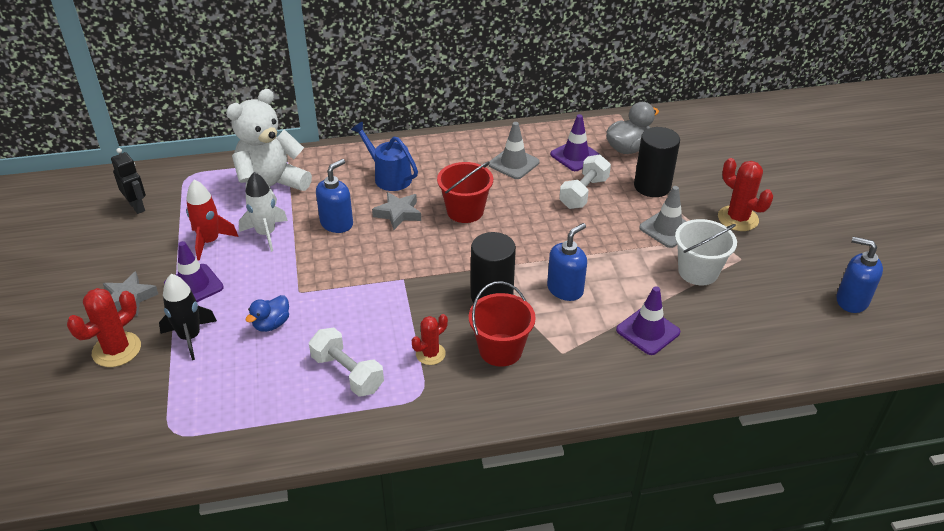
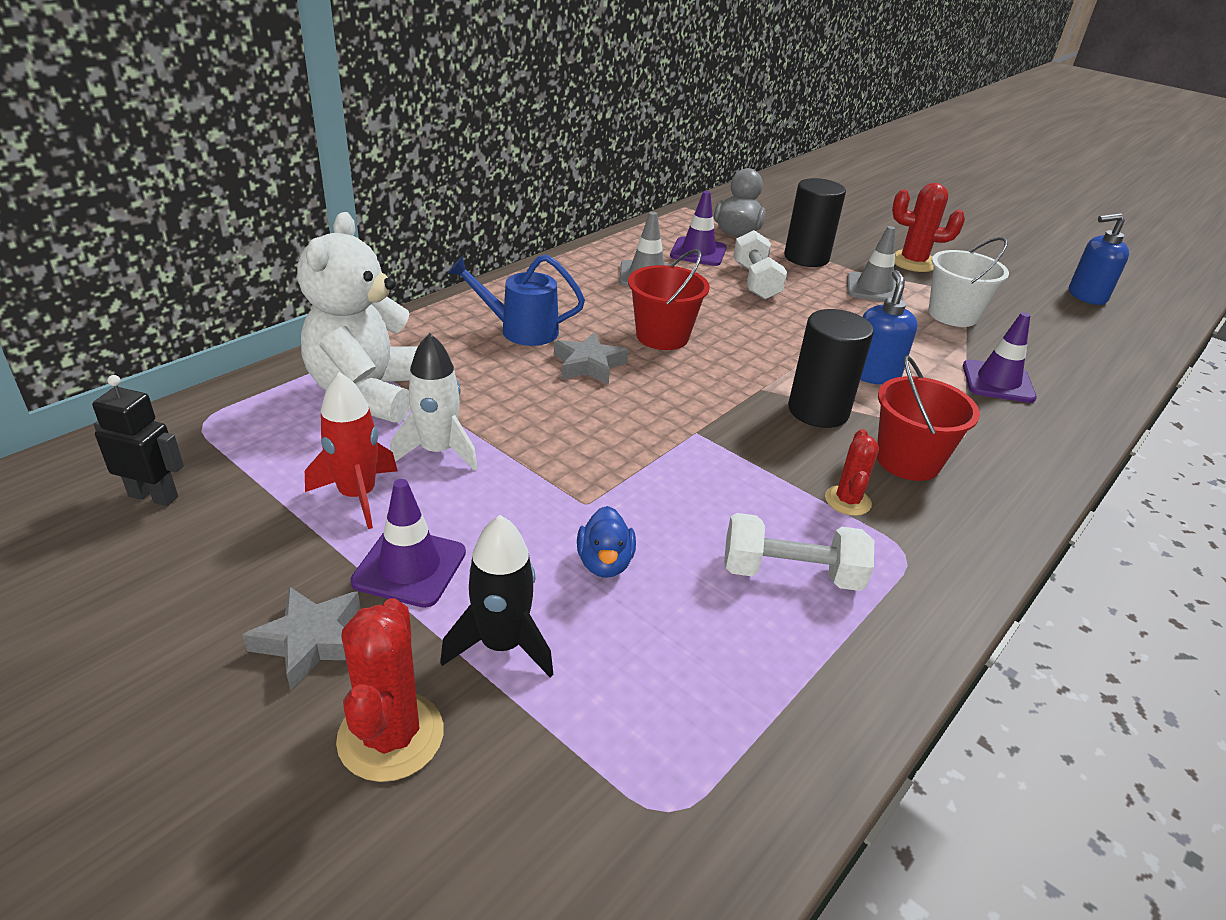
camera: 40 degrees left, 5 degrees down
blue soap dispenser [316,159,353,233] -> none

